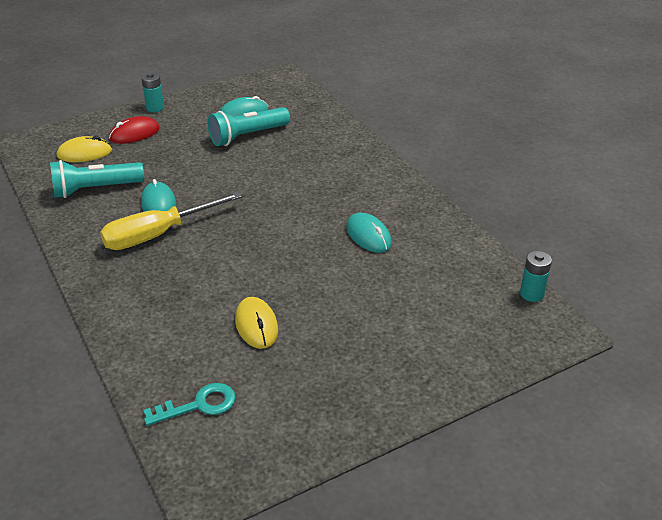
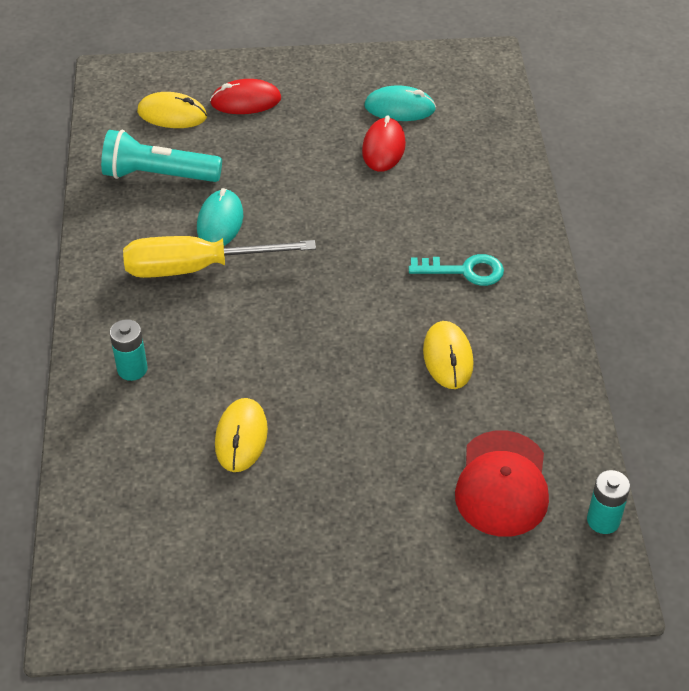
camera: 25 degrees right, 10 degrees up
turquoise battery [141,72,164,112] -> turquoise battery moved to [110,319,148,381]
turquoise key [144,383,236,426] -> turquoise key moved to [409,254,504,286]
turquoise flashlight [208,107,290,146] -> red mouse [362,115,406,172]
turquoise mouse [346,213,392,253] -> yellow mouse [423,321,474,389]
none -> red cap [455,430,549,537]

